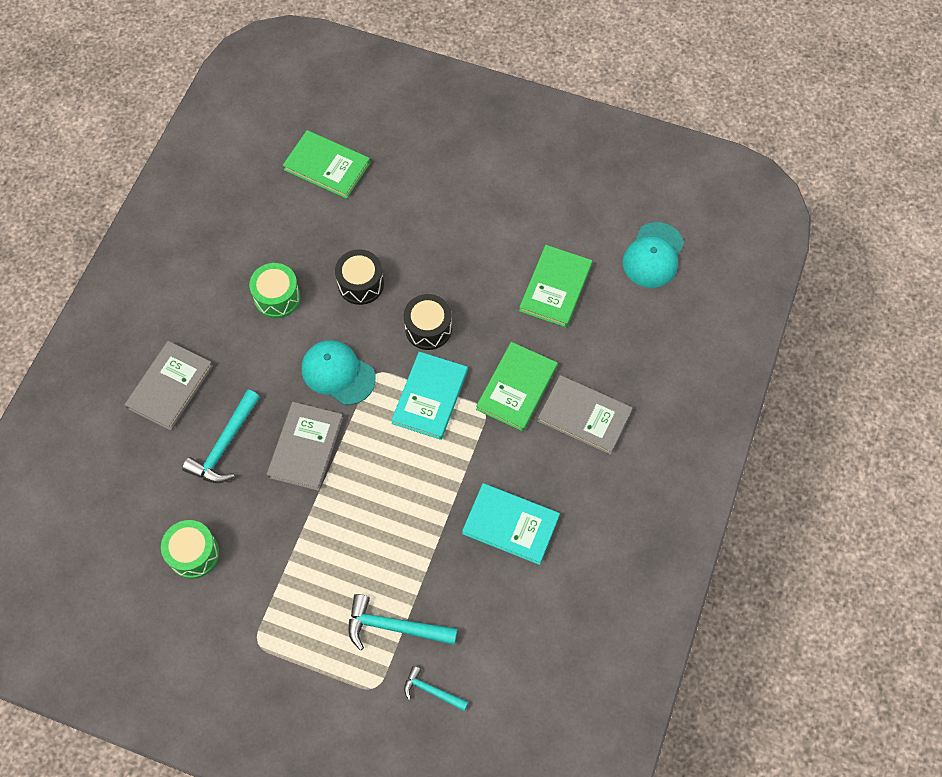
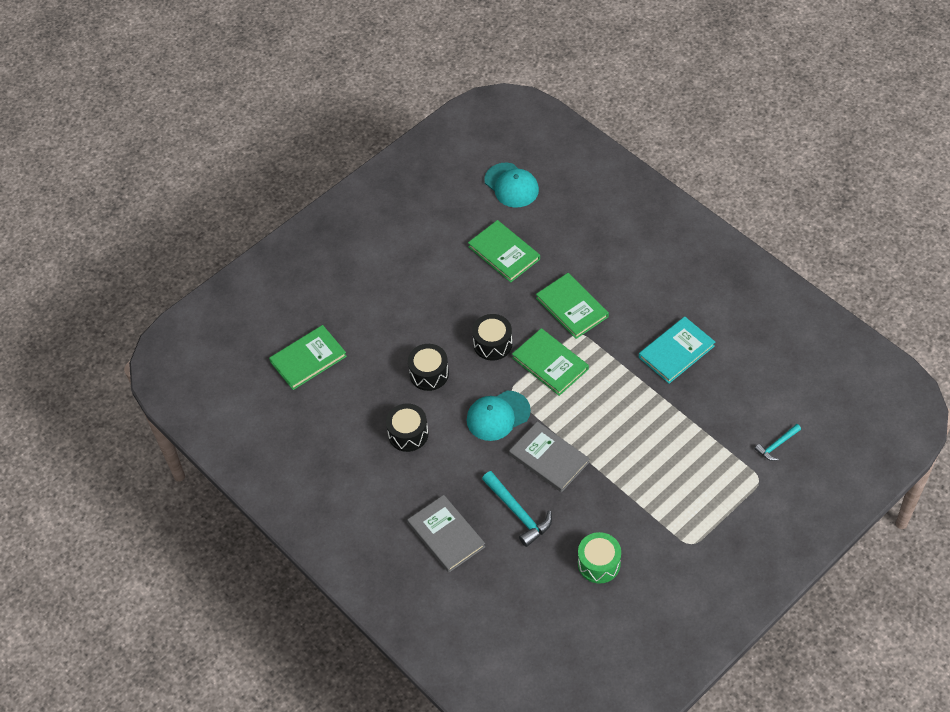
camera: 60 degrees left, 10 degrees down
green drum [249,263,301,318] -> black drum [386,403,429,452]
turquoise hammer [348,594,457,650] -> none
turquoise book [391,352,468,440] -> green book [512,328,589,396]
grey book [537,375,633,455] -> none

